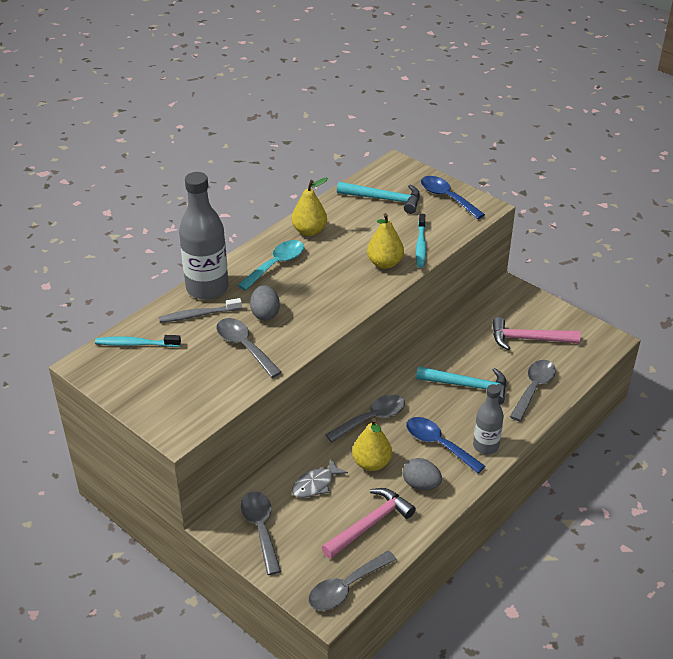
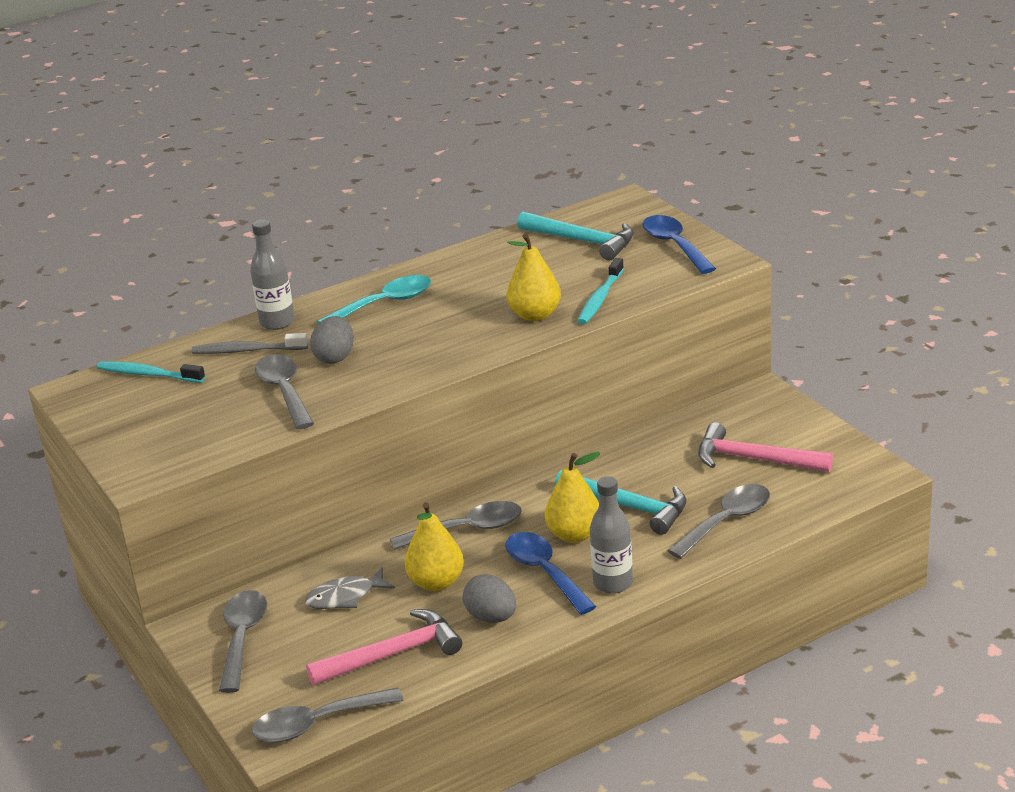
camera: 20 degrees right, 10 degrees down
grey bottle [179,172,229,300] -> grey bottle [250,219,295,330], size x0.59
yellow pear [292,178,328,236] -> yellow pear moved to [545,452,600,543]

